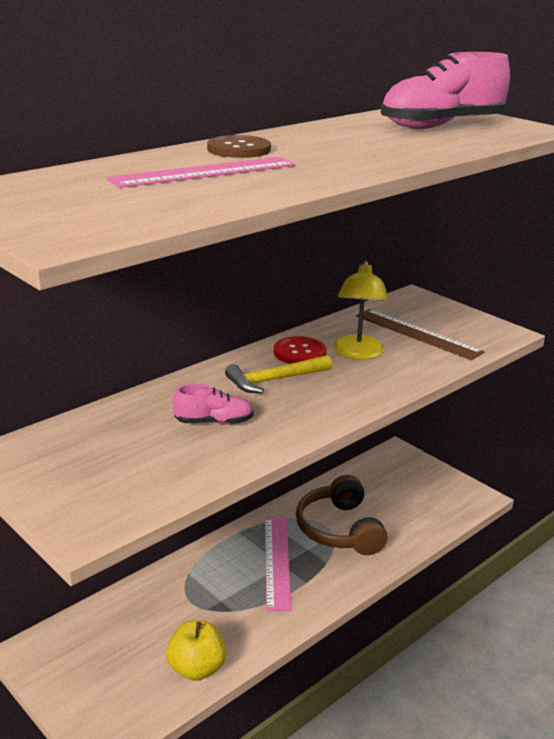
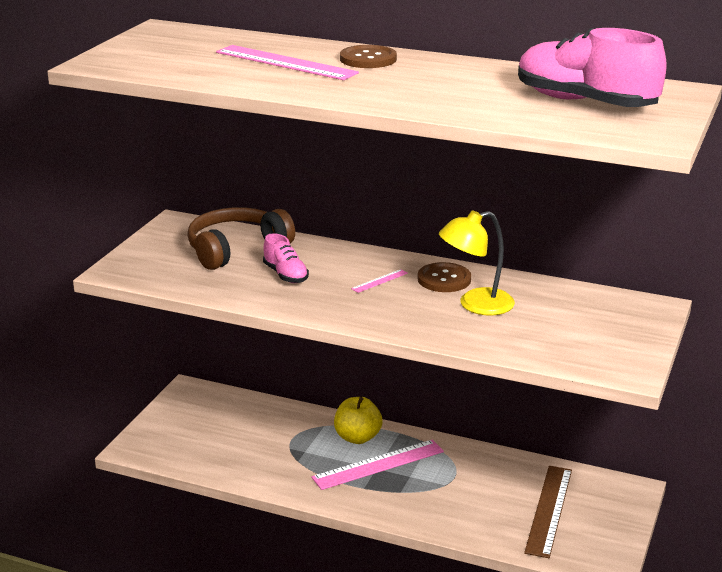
camera: 65 degrees right, 0 degrees up
yellow apple [166,621,226,681] -> yellow apple moved to [334,397,383,444]
yellow hammer [225,355,332,393] -> pink ruler [351,269,408,293]
red button [274,336,327,364] -> brown button [418,262,471,292]
brown headphones [296,475,387,555] -> brown headphones moved to [187,207,295,270]
brown ruler [356,309,484,360] -> brown ruler moved to [524,466,572,558]

